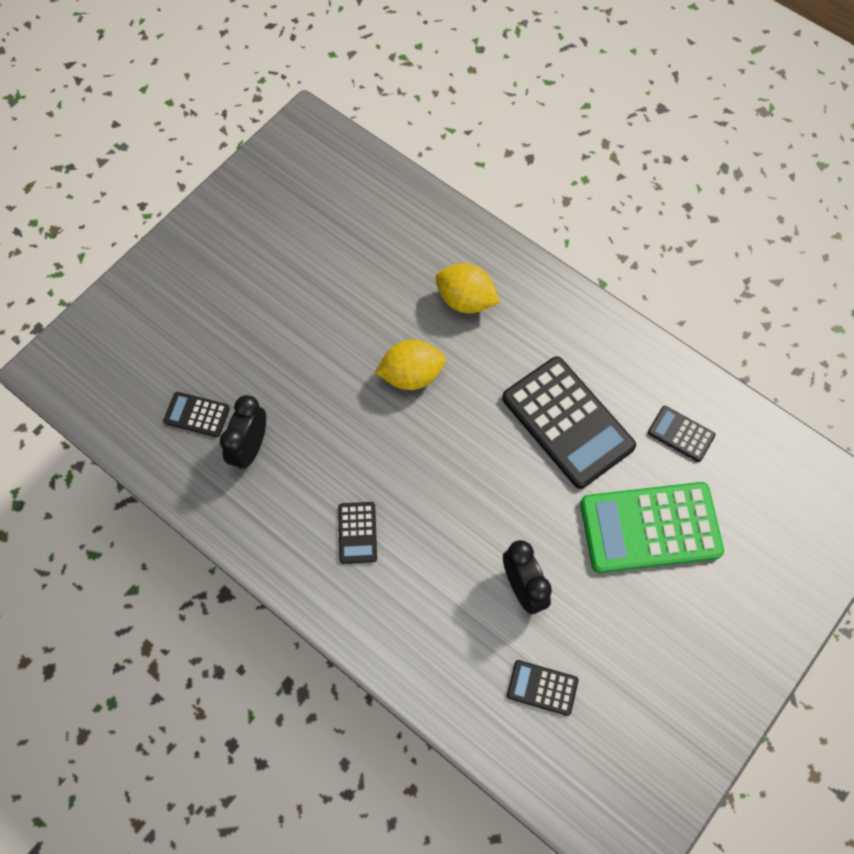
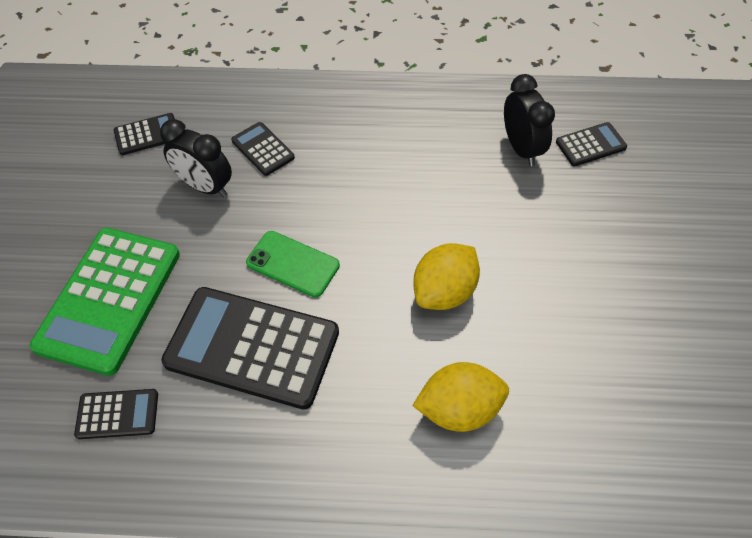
camera: 145 degrees right, 10 degrees down
black calculator [338,502,377,564] -> black calculator moved to [231,122,295,176]
green calculator [580,482,724,573] -> green calculator turned 150 degrees clockwise [30,228,180,376]
none -> green phone [246,231,340,297]

